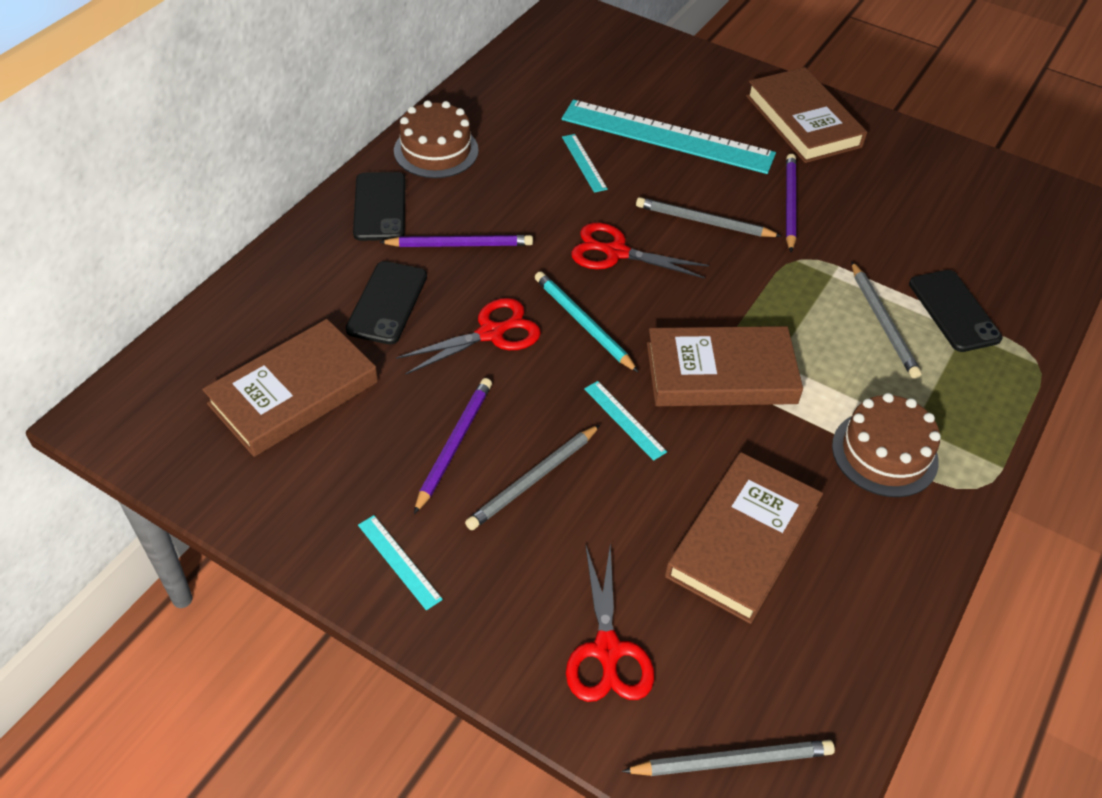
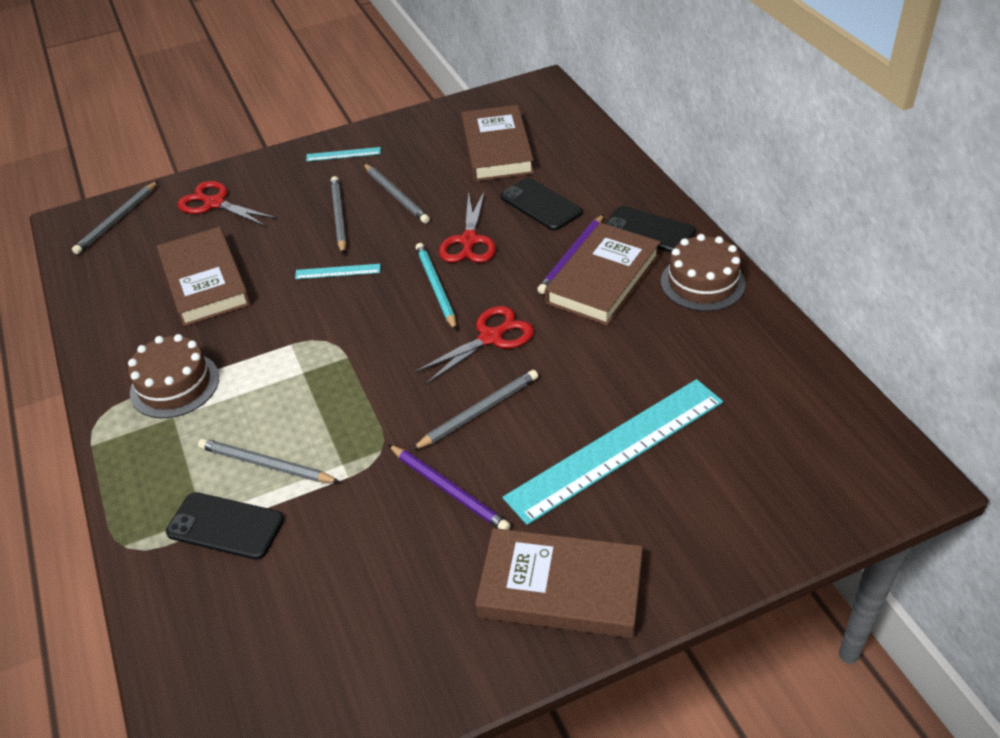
camera: 130 degrees right, 5 degrees down
purple pencil [414,378,492,514] -> grey pencil [363,163,430,224]
turquoise pencil [535,271,639,373] -> turquoise pencil turned 105 degrees counterclockwise [416,243,457,331]
turquoise ruler [562,134,608,193] -> none
brown book [647,326,803,406] -> brown book moved to [545,223,660,326]

